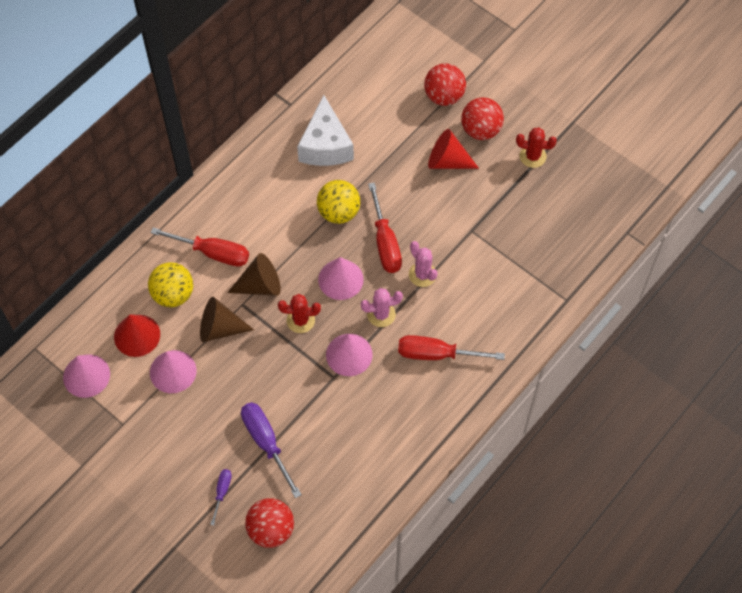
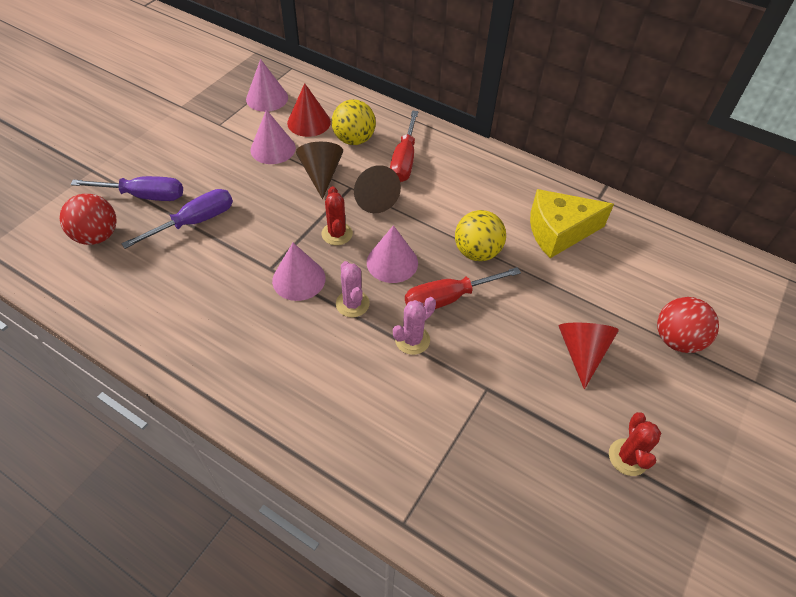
camera: 80 degrees right, 10 degrees down
purple screwdriver [210,469,232,526] -> purple screwdriver [70,176,183,201], size x1.91
white cheese [297,95,354,166] -> yellow cheese [530,189,614,258]
red screwdriver [398,335,505,360] -> none
red ball [461,97,504,140] -> none

